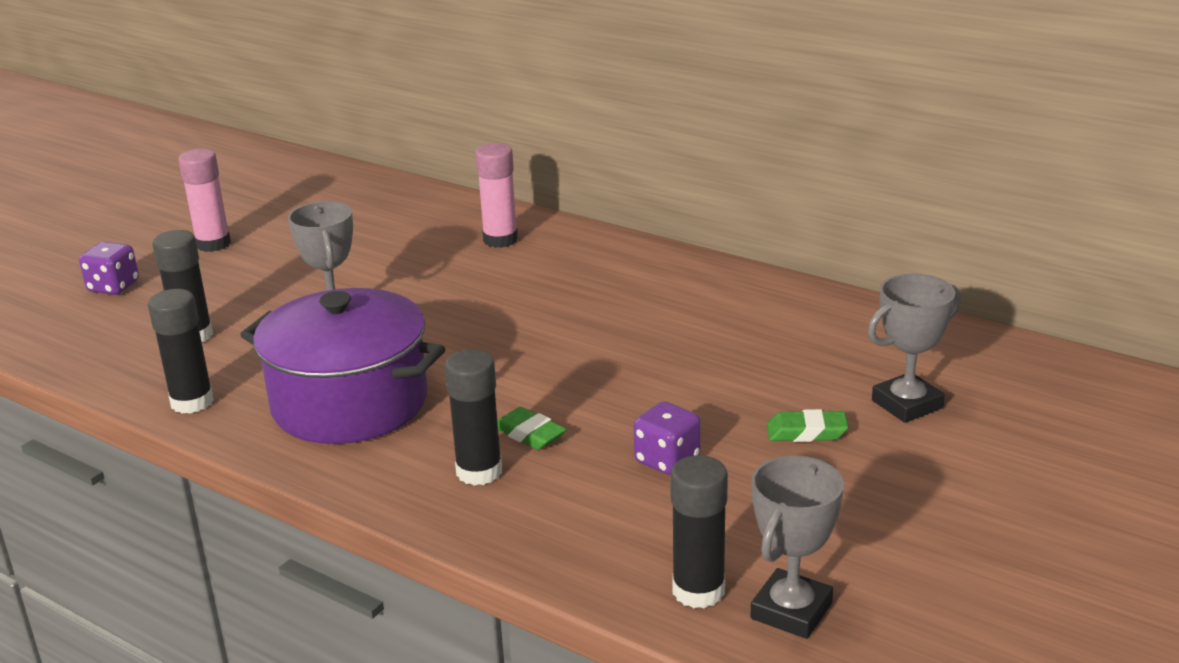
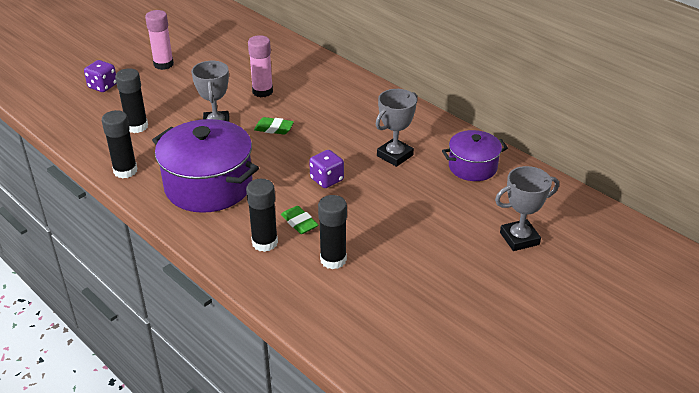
camera: 10 degrees right, 10 degrees up
pink glue stick [475,143,518,248] -> pink glue stick moved to [248,35,273,97]
purple dice [634,401,701,475] -> purple dice moved to [309,150,344,188]
black glue stick [670,455,728,608] -> black glue stick moved to [318,195,347,269]
grey trophy [751,456,844,639] -> grey trophy moved to [376,89,418,167]
green eraser [767,409,848,442] -> green eraser moved to [254,117,294,135]
none -> purple pot [442,130,508,181]

